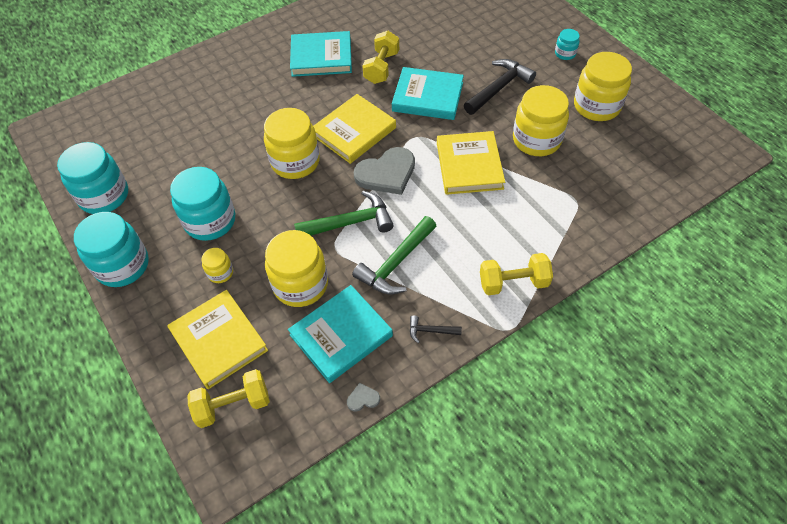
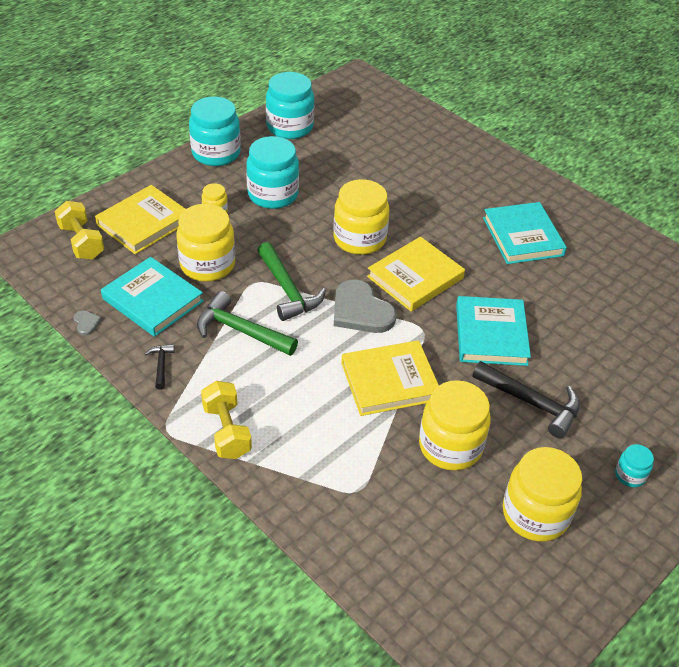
camera: 75 degrees right, 10 degrees down
yellow book [313,94,396,164] -> yellow book turned 75 degrees counterclockwise [367,237,465,311]
yellow dumbbell [362,31,399,84] -> none

